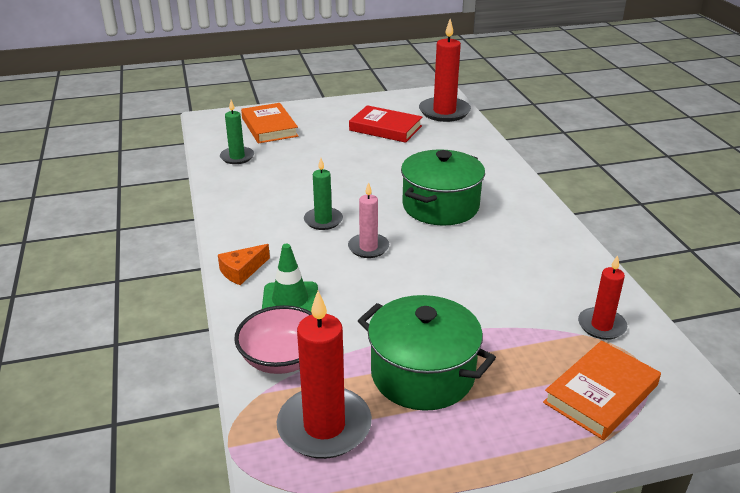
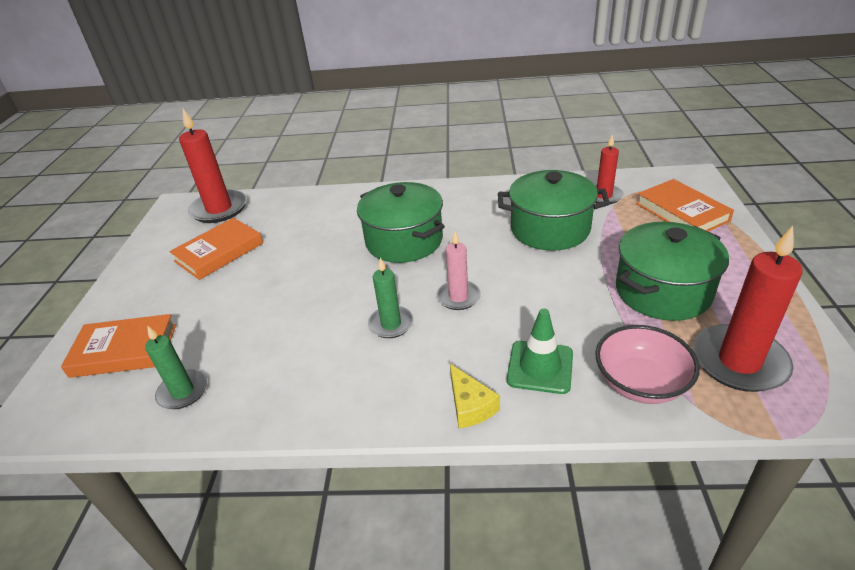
camera: 70 degrees left, 5 degrees up
orange cheese [218,244,270,285] -> yellow cheese [450,364,500,428]
red book [349,105,422,143] -> orange book [169,218,263,280]
none -> green pot [498,170,610,251]

